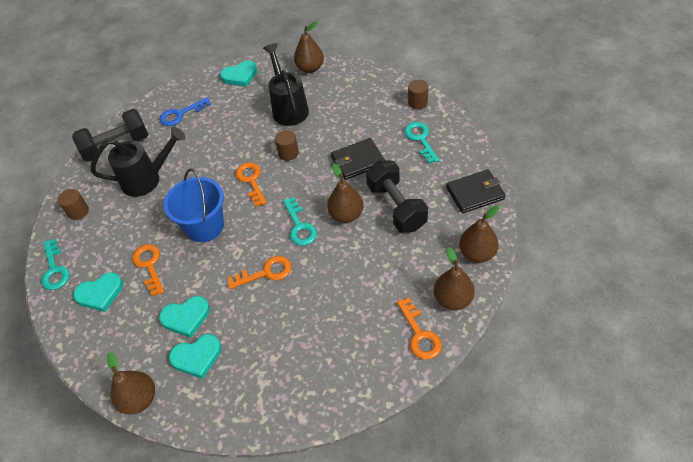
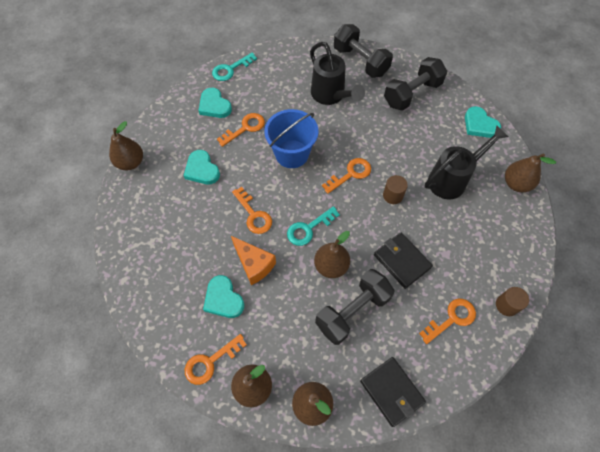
camera: 70 degrees right, 10 degrees up
brown cylinder [58,189,89,220] -> none
blue key [160,97,211,126] -> black dumbbell [384,57,447,111]
turquoise heart [169,334,222,379] -> turquoise heart moved to [203,275,244,318]
turquoise key [404,122,439,164] -> orange key [419,298,476,344]
none -> orange cheese [231,236,276,285]

